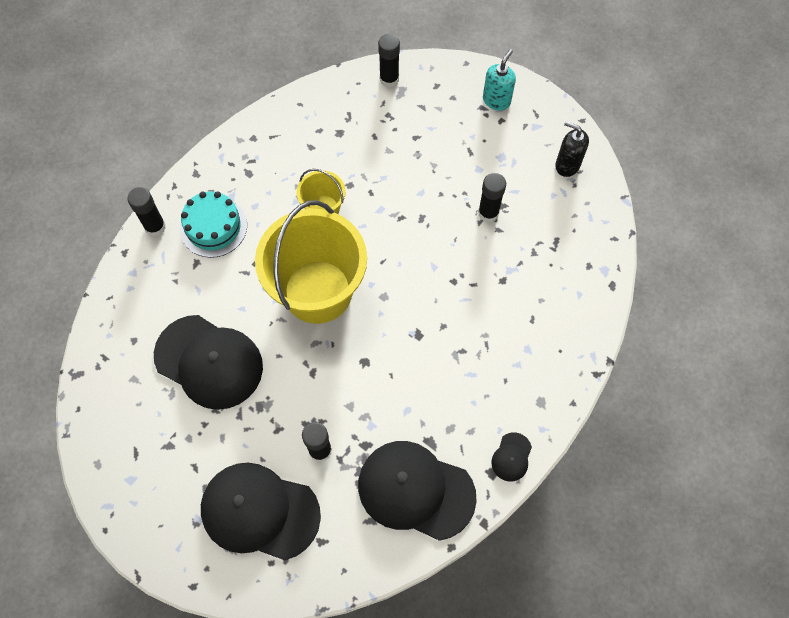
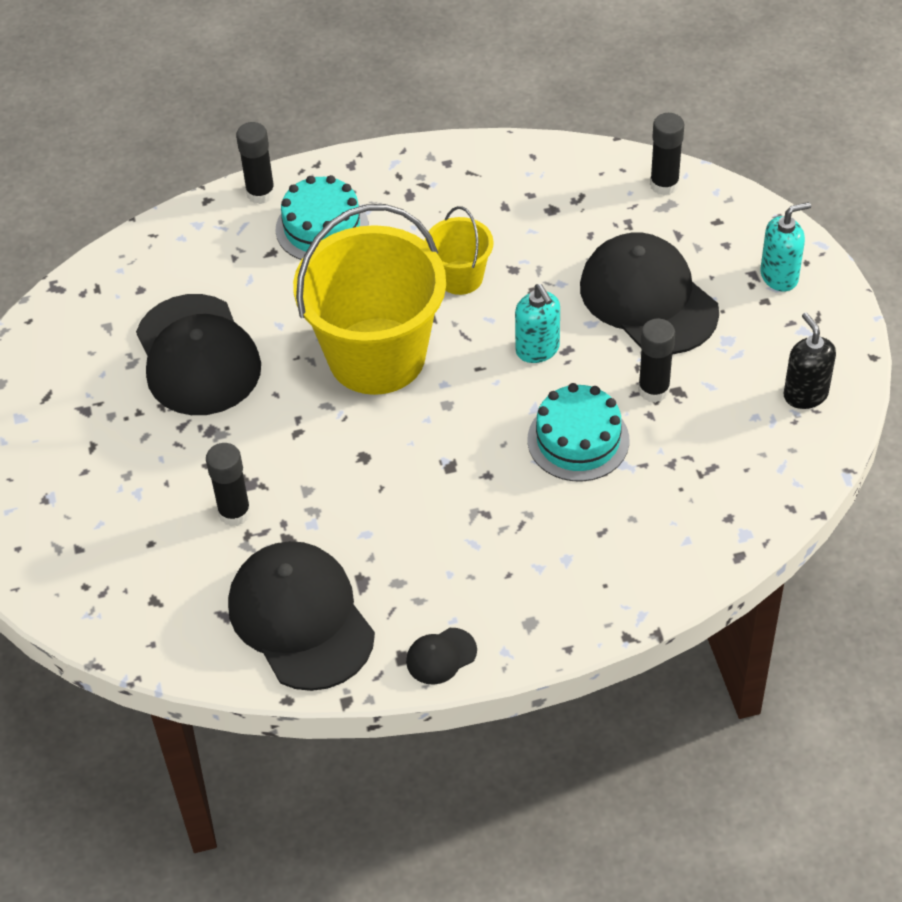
camera: 40 degrees right, 15 degrees down
black cap [201,463,321,560] -> black cap moved to [580,233,719,354]
none -> turquoise soap dispenser [515,284,560,363]
none -> turquoise cake [527,383,629,481]

